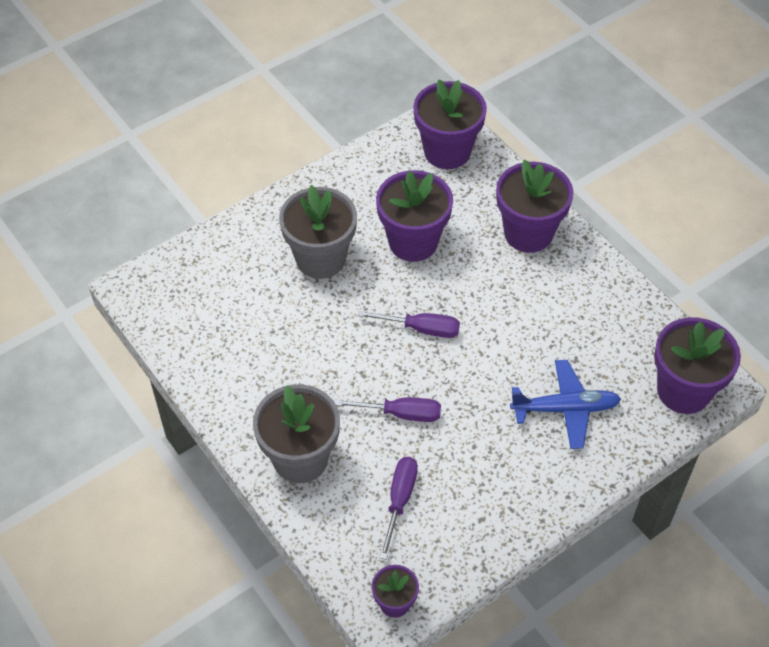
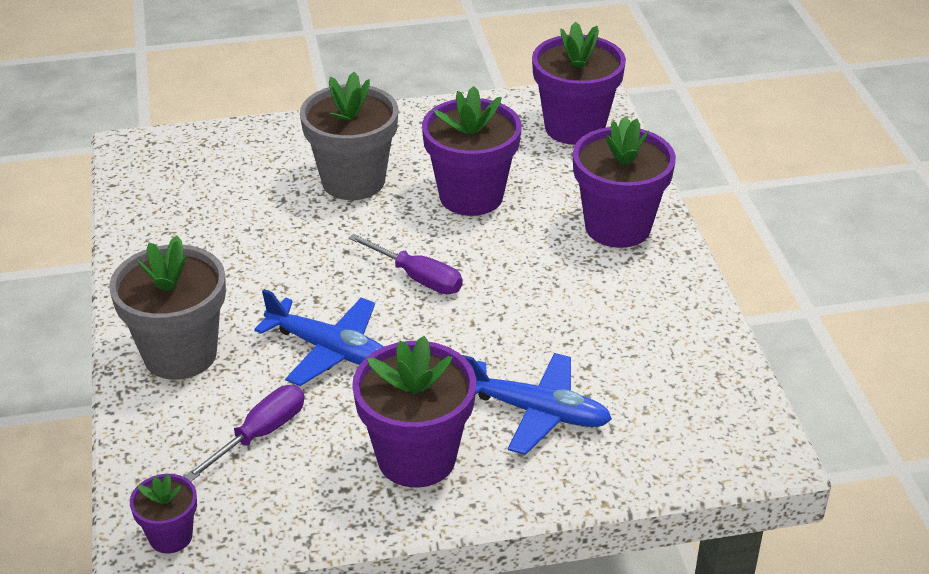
camera: 25 degrees right, 15 degrees down
purple screwdriver [334,398,441,422] -> blue plane [254,289,384,386]
purple flower pot [654,317,741,414] -> purple flower pot moved to [352,336,476,487]

